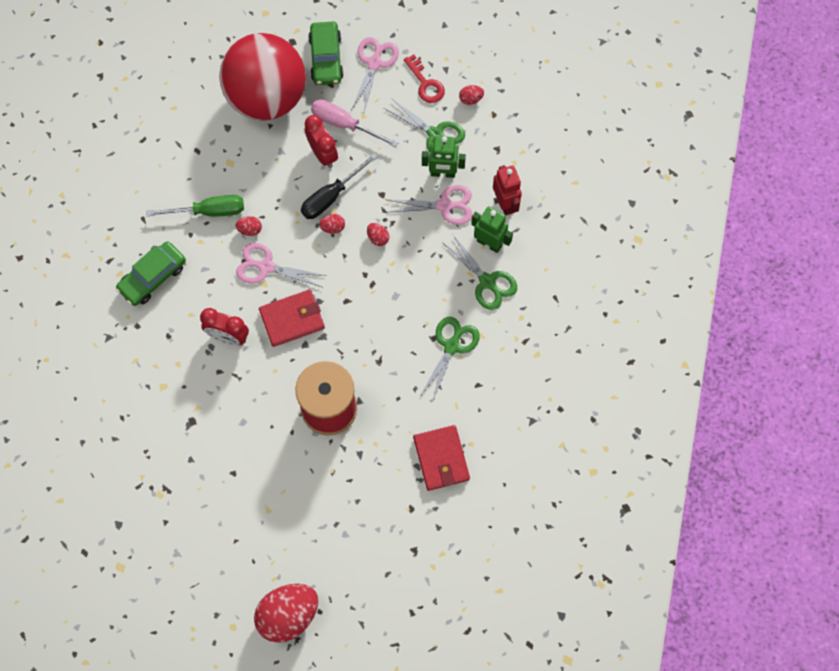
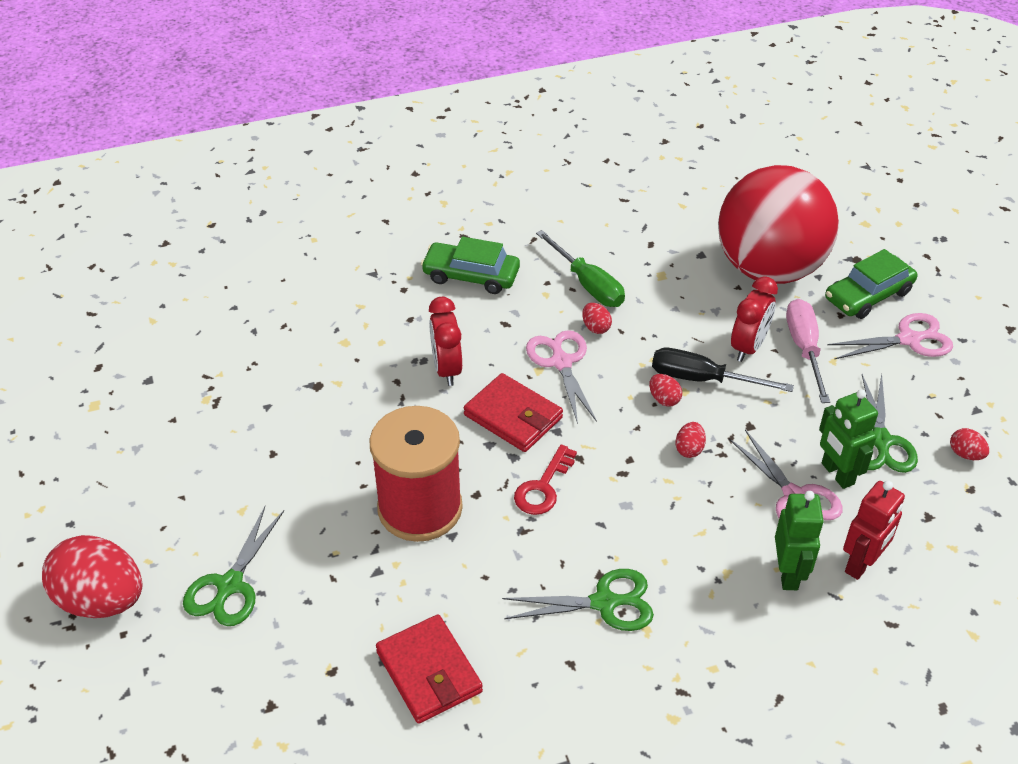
camera: 60 degrees right, 25 degrees down
red key [404,54,445,103] -> red key moved to [514,445,577,515]
red wallet [413,425,470,491] -> red wallet turned 75 degrees counterclockwise [376,614,483,724]
green scissors [443,234,517,310] -> green scissors moved to [183,507,284,626]

